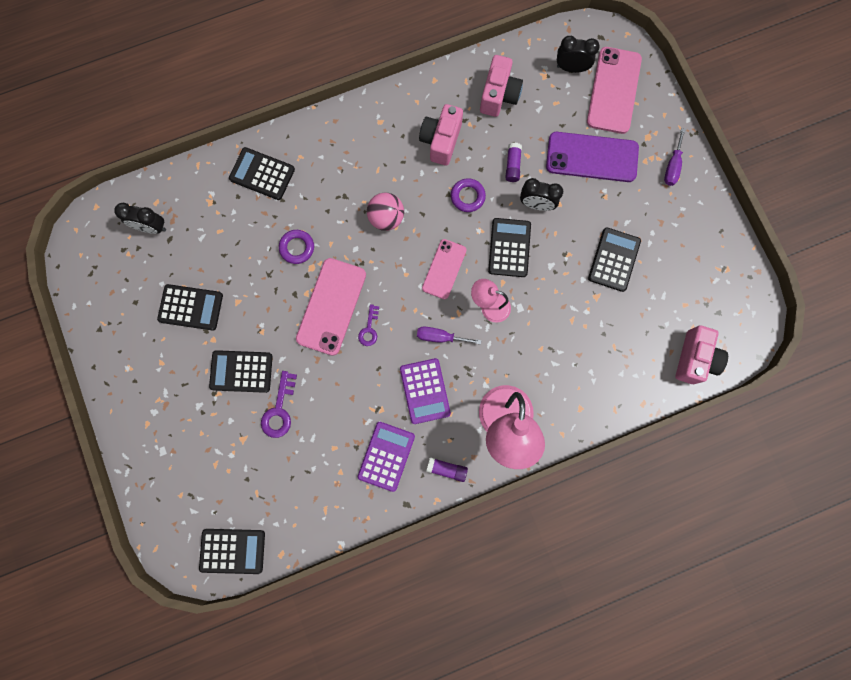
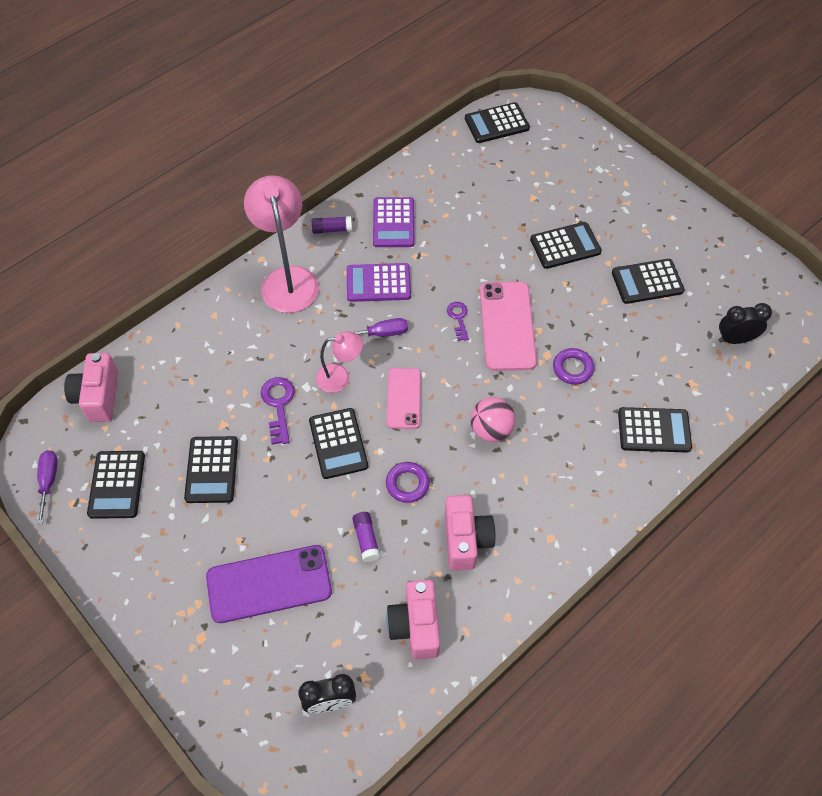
camera: 160 degrees right, 20 degrees down
purple key [261,371,297,438] -> purple key moved to [261,377,295,444]
purple calculator [400,358,451,424] -> purple calculator turned 60 degrees counterclockwise [347,263,411,302]
black clock [520,178,563,211] -> none
pink phone [587,47,642,134] -> none
purple screwdriver [664,128,685,186] -> purple screwdriver moved to [37,450,58,524]
none -> black calculator [87,451,145,519]

